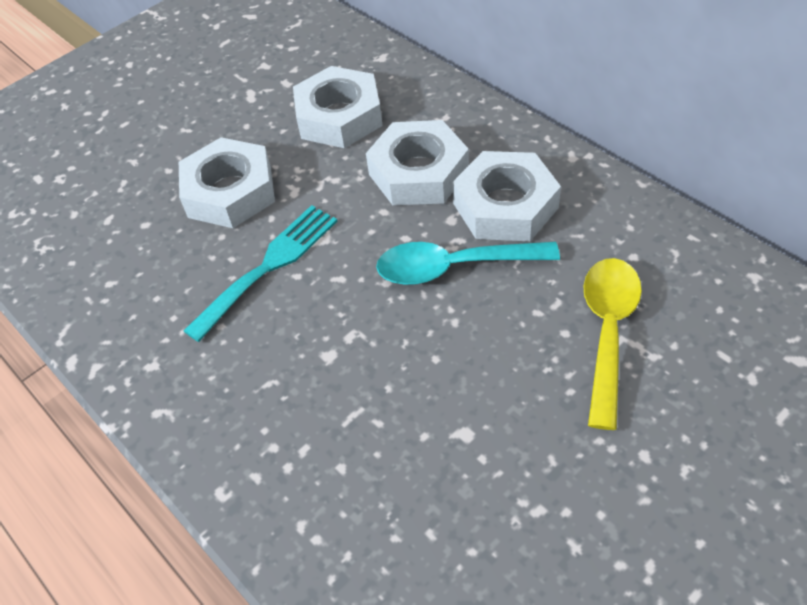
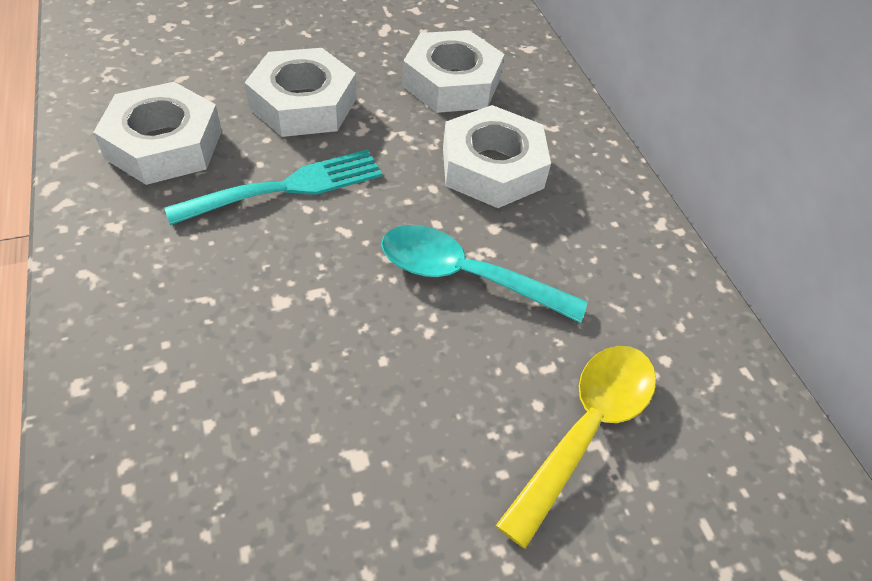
camera: 15 degrees right, 0 degrees up
white nut [452,151,561,241] -> white nut moved to [93,82,222,185]

